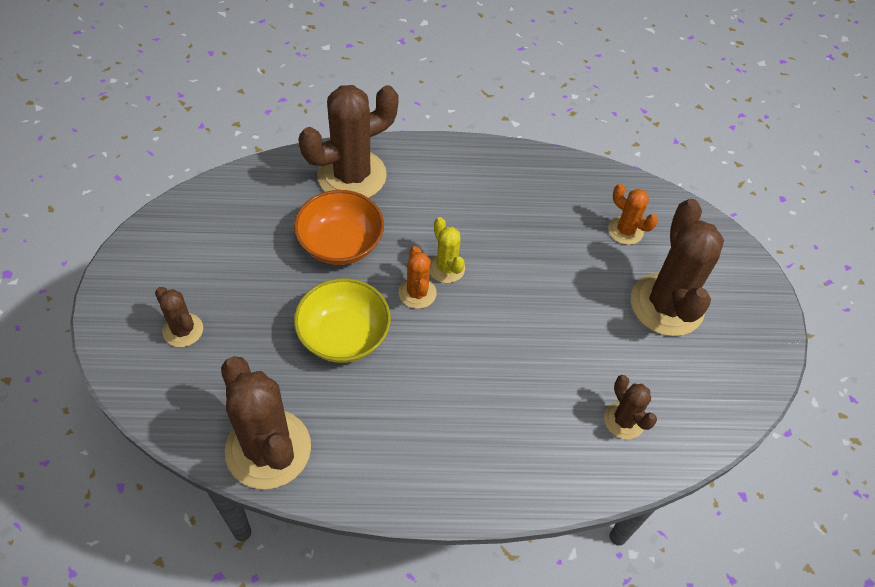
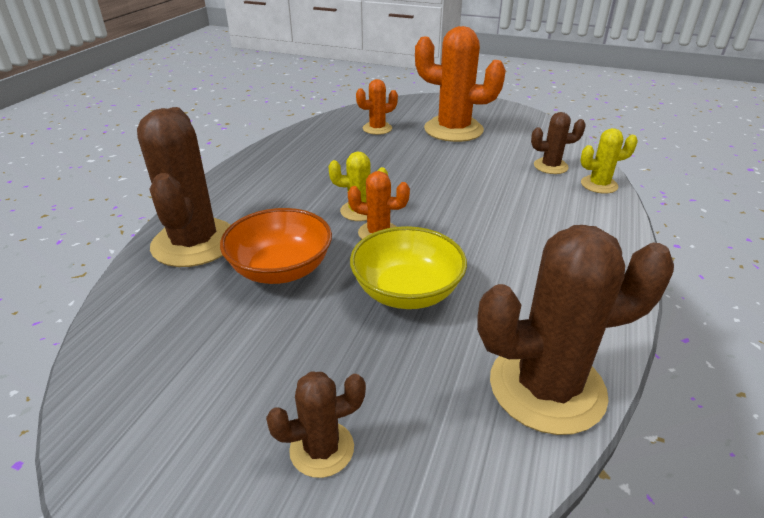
camera: 65 degrees left, 20 degrees down
brown cactus [631,199,724,336] -> orange cactus [415,26,506,142]
none -> yellow cactus [580,128,638,194]

